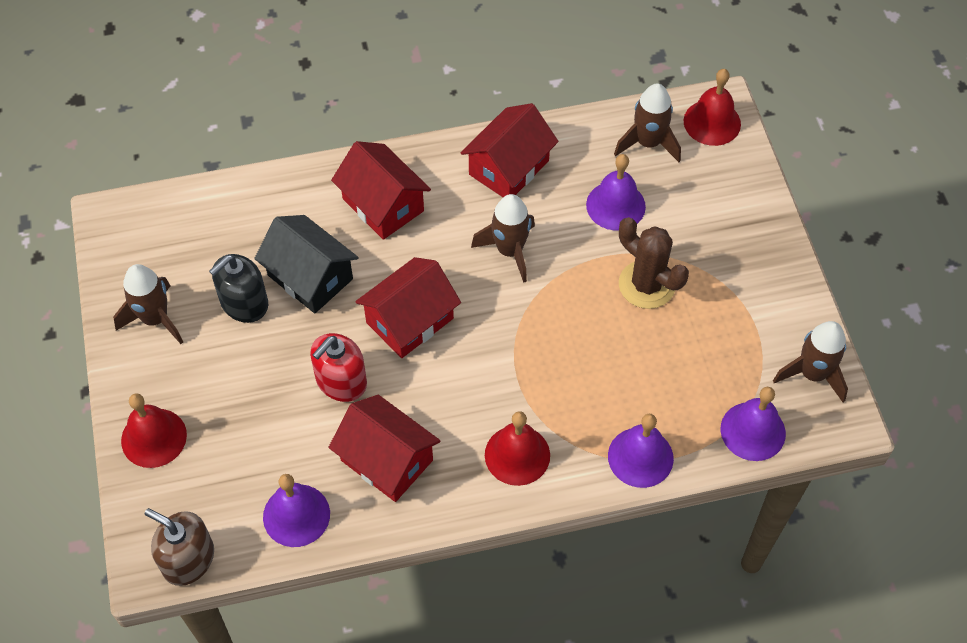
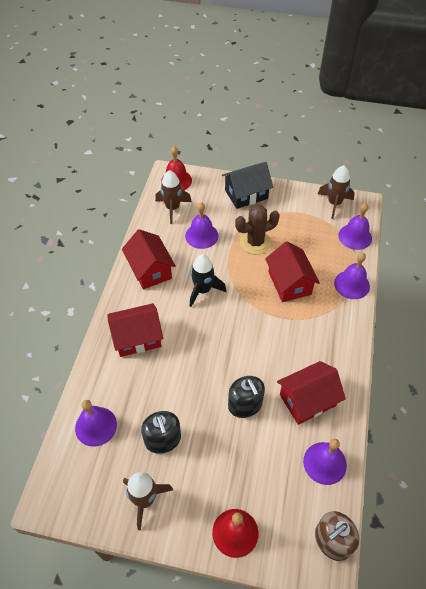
camera: 65 degrees left, 5 degrees down
black house [254,215,359,313] -> black house moved to [222,162,273,209]
red soap dispenser [310,333,367,402] -> black soap dispenser [228,376,265,418]
red house [355,257,461,358] -> red house moved to [265,241,320,302]
brown rocket [471,194,535,283] -> black rocket [190,254,226,307]
red bell [485,411,550,486] -> none
none -> purple bell [75,400,117,447]

